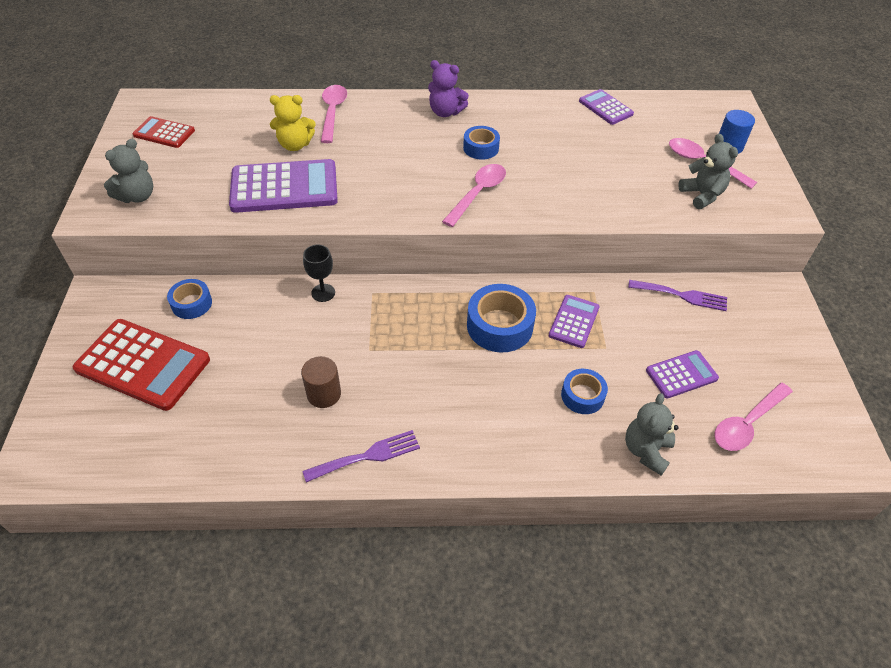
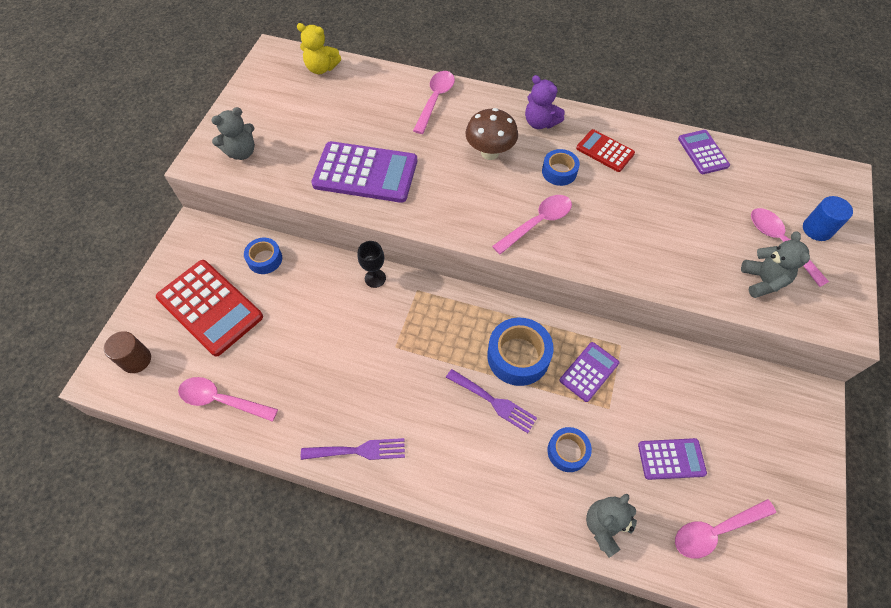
camera: 20 degrees right, 10 degrees up
red calculator [132,116,195,148] -> red calculator moved to [576,129,635,172]
yellow teddy bear [270,95,316,151] -> yellow teddy bear moved to [297,23,341,74]
brown cylinder [301,356,341,408] -> brown cylinder moved to [104,331,151,373]
purple fork [628,280,727,311] -> purple fork moved to [446,369,537,433]
none -> pink spoon [178,377,278,422]
none -> brown mushroom [466,108,518,160]

